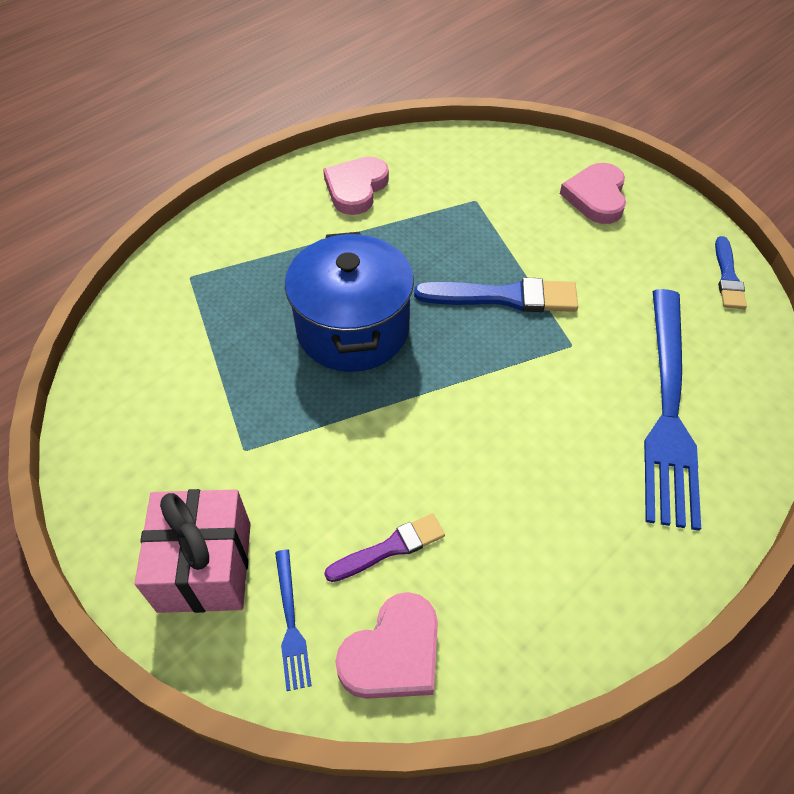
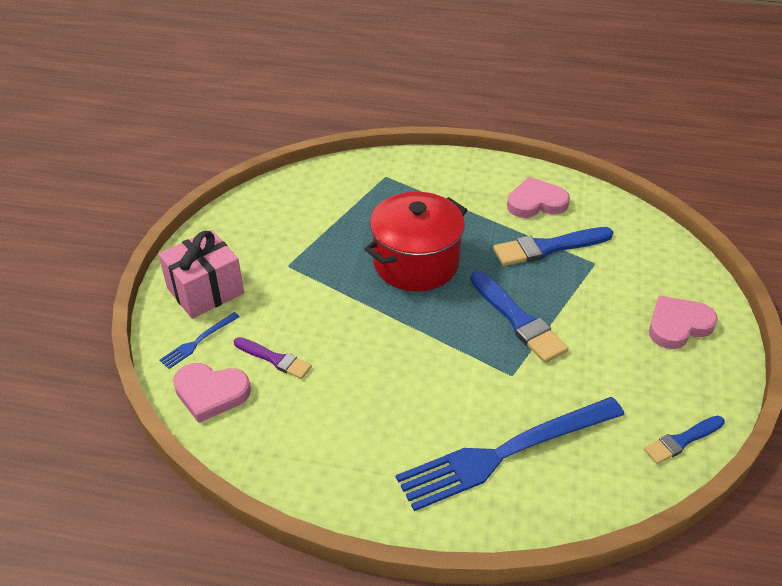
camera: 55 degrees right, 10 degrees down
blue pot [285,232,414,372] -> red pot [364,192,467,291]
none -> blue brush [493,227,613,266]

